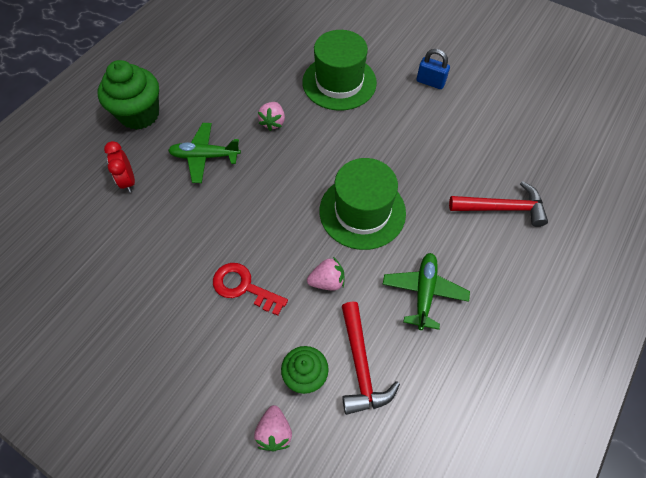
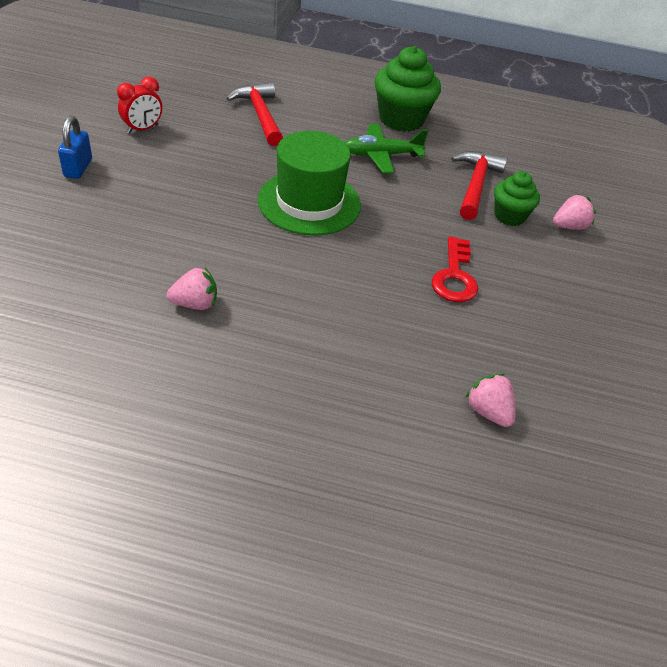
camera: 115 degrees left, 15 degrees down
green cupcake [98,60,159,130] -> green cupcake moved to [375,46,441,132]
red clock [104,141,135,193] -> red clock moved to [117,77,162,134]
green plane [168,123,241,183] -> none
green hat [302,30,377,111] -> none
pink strawberry [307,257,345,291] -> pink strawberry moved to [465,374,516,427]
red hammer [342,302,400,415] -> red hammer turned 45 degrees counterclockwise [451,151,508,220]

